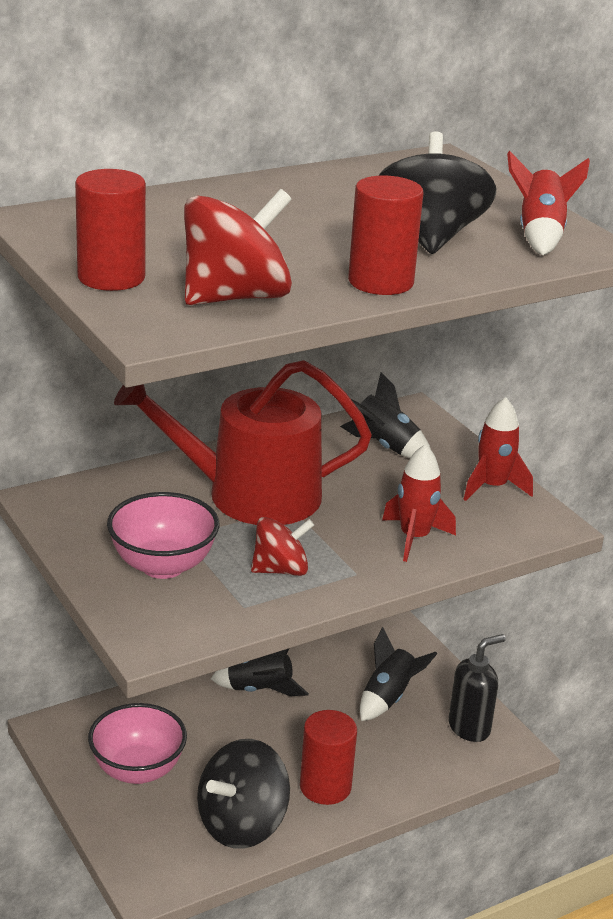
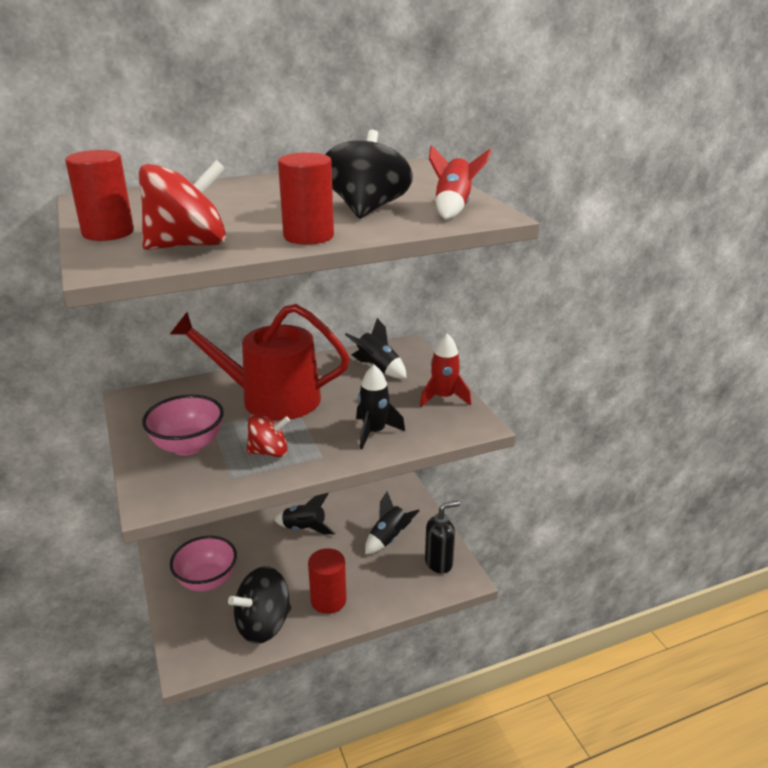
camera: 10 degrees right, 0 degrees up
red rocket [382,444,456,562] -> black rocket [356,365,405,449]

